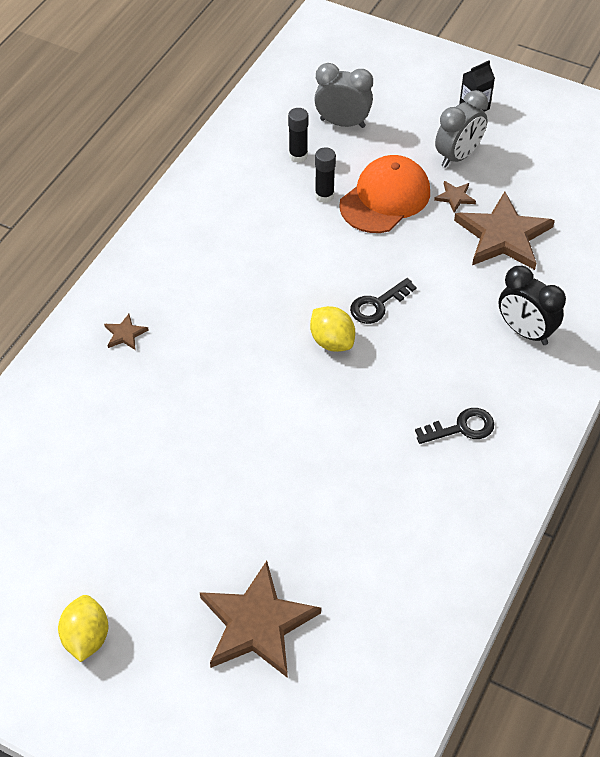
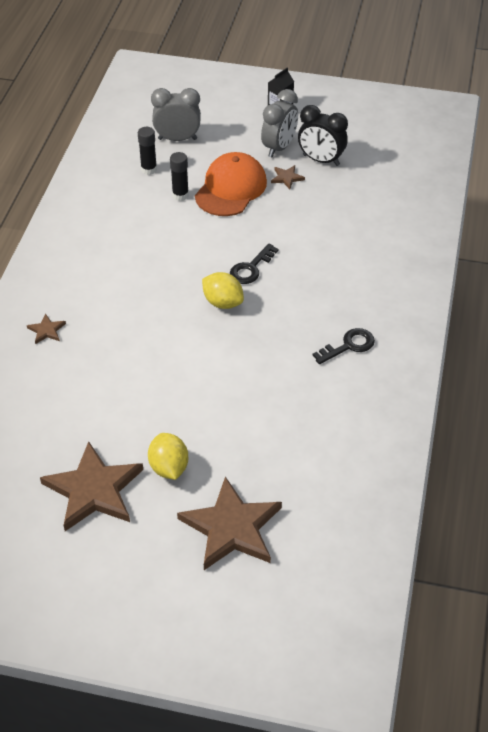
camera: 15 degrees left, 5 degrees down
yellow lemon [58,595,108,662] -> yellow lemon moved to [148,433,188,480]
brown star [454,191,555,270] -> brown star moved to [40,441,143,531]
black clock [498,266,566,345] -> black clock moved to [298,105,348,166]

